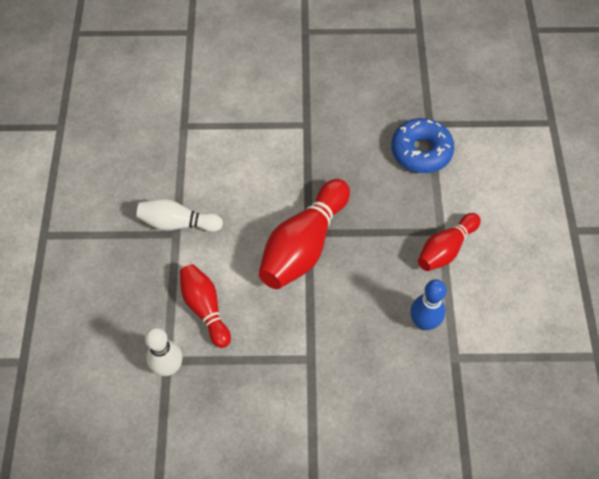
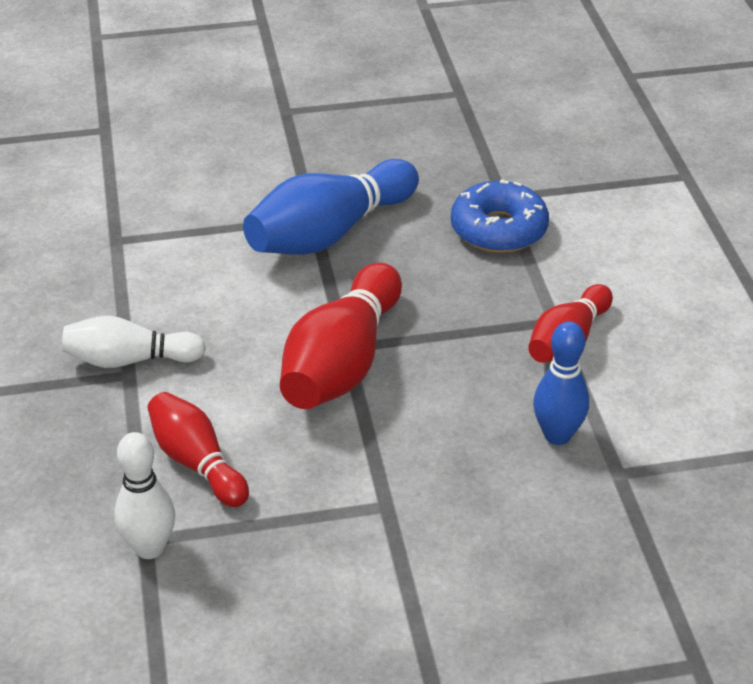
camera: 10 degrees left, 20 degrees down
none -> blue bowling pin [243,159,419,255]

